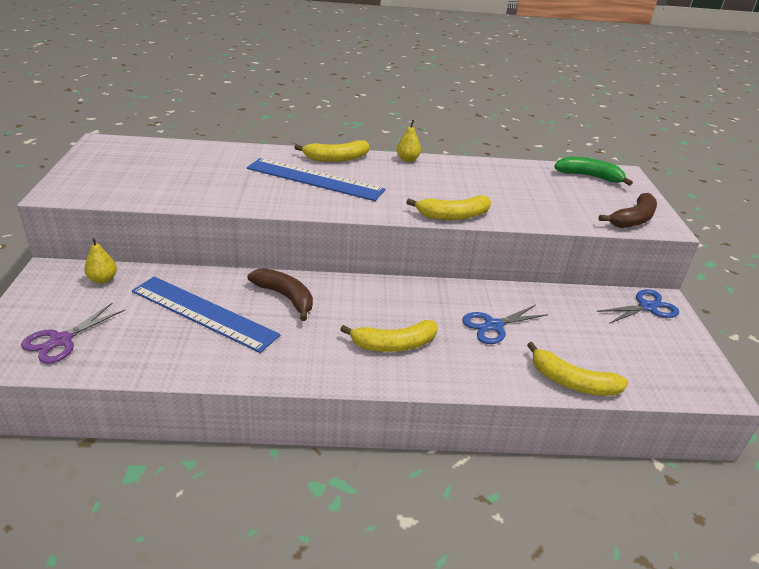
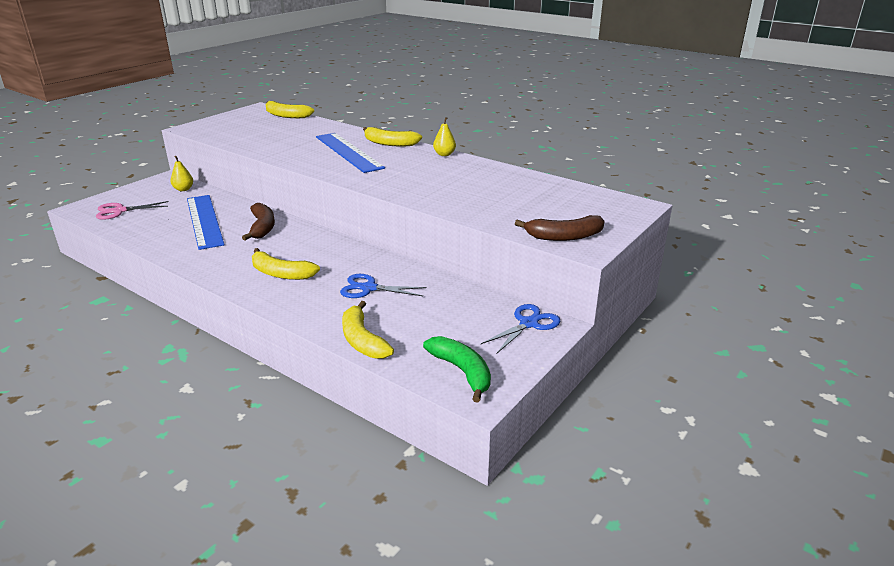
camera: 40 degrees right, 5 degrees down
purple scissors [21,303,125,364] -> pink scissors [96,201,169,220]
yellow banana [406,195,491,220] -> yellow banana moved to [265,101,314,118]
green banana [554,157,633,186] -> green banana moved to [423,336,491,402]
blue scissors [597,289,679,324] -> blue scissors turned 60 degrees counterclockwise [481,304,560,353]

